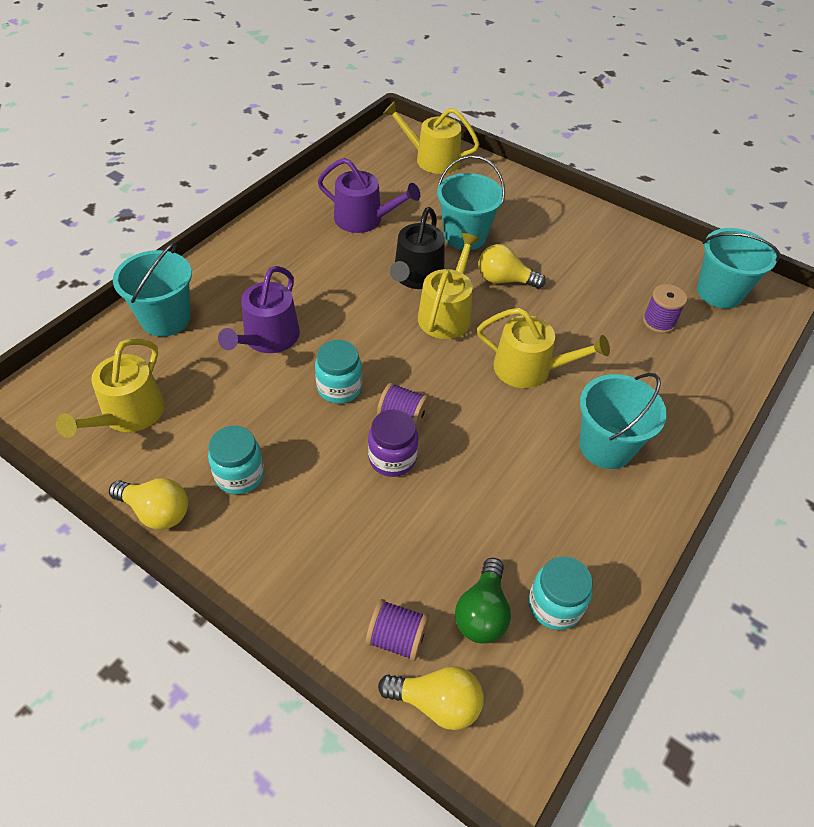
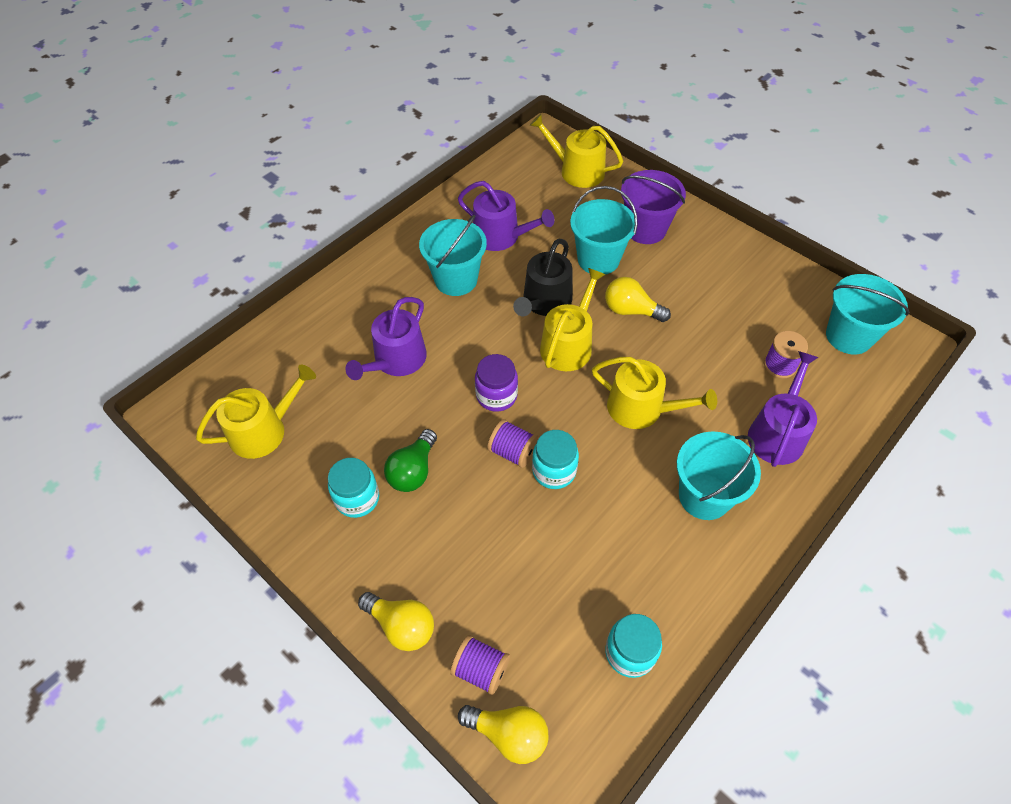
camera: 10 degrees right, 5 degrees up
yellow watering can [56,339,165,438] -> yellow watering can turned 150 degrees counterclockwise [196,365,316,459]
yellow light bulb [109,478,188,530] -> yellow light bulb moved to [358,592,434,651]
turquoise bucket [113,243,192,337] -> turquoise bucket moved to [419,215,487,296]
turquoise jar [315,340,362,404] -> turquoise jar moved to [532,430,579,489]
purple jar [368,410,418,477] -> purple jar moved to [475,354,518,412]
green light bulb [455,558,511,644] -> green light bulb moved to [384,429,437,492]
none -> purple bucket [621,170,686,244]
none -> purple watering can [748,351,819,467]

